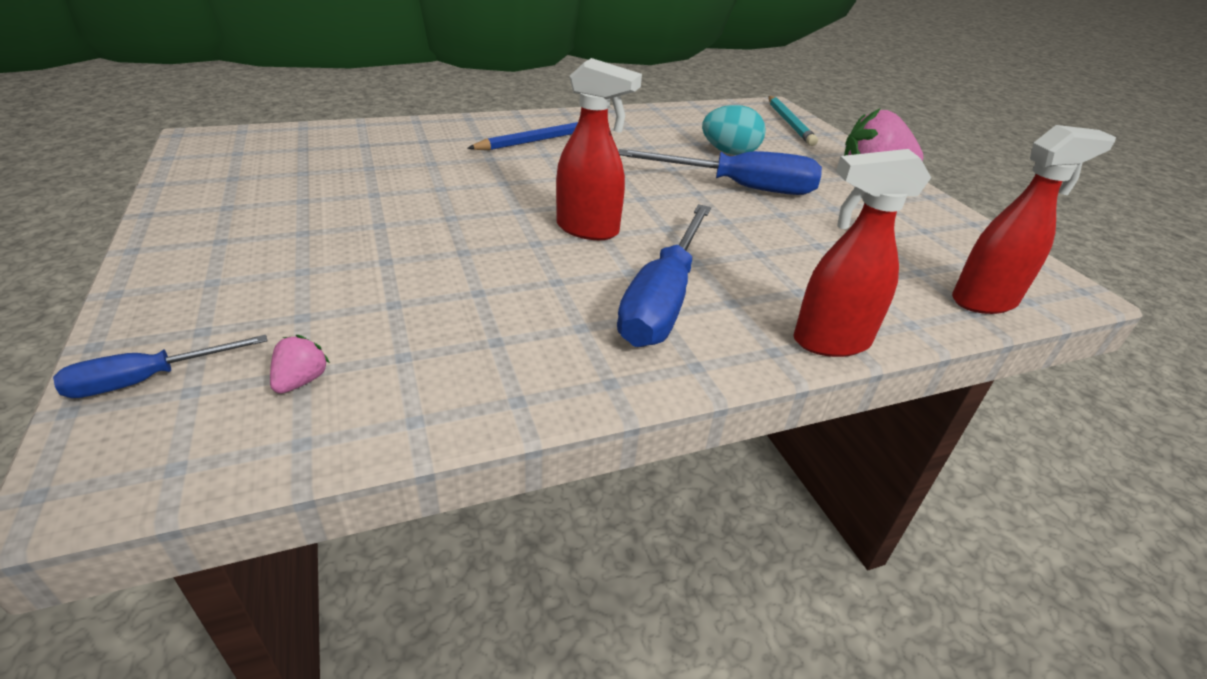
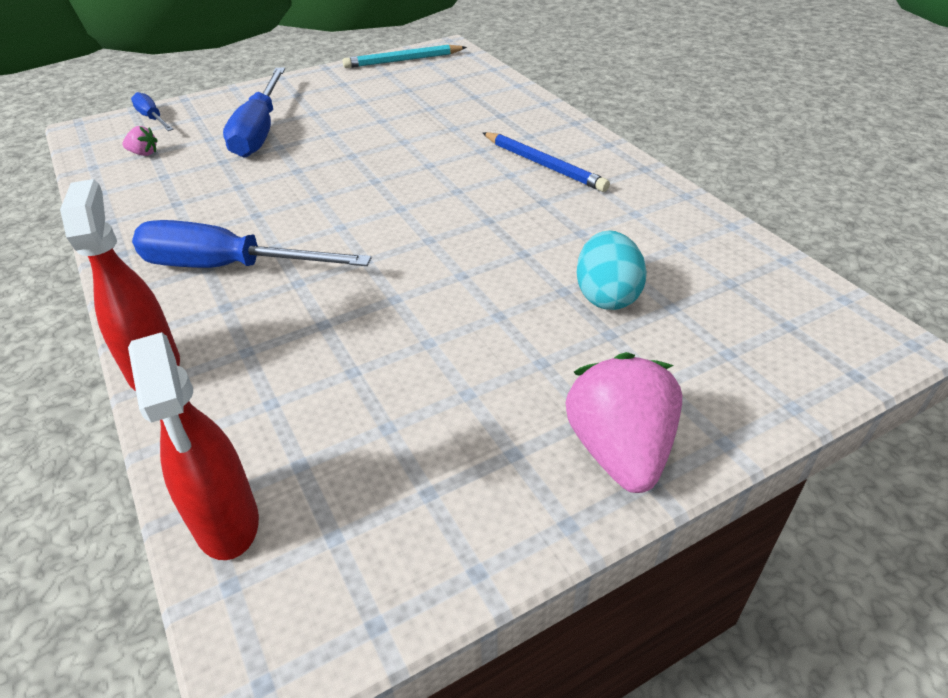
camera: 85 degrees right, 5 degrees up
red spray bottle [556,58,642,240] -> none
blue screwdriver [618,149,822,195] -> blue screwdriver moved to [223,68,285,158]
turquoise pencil [769,96,818,146] -> turquoise pencil moved to [342,45,467,68]

